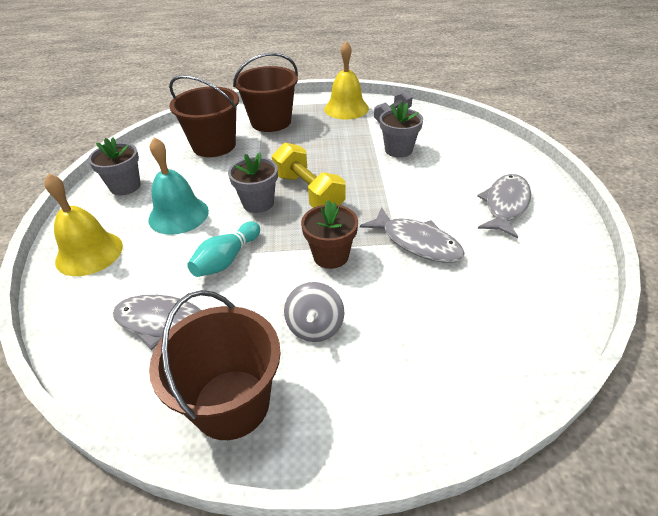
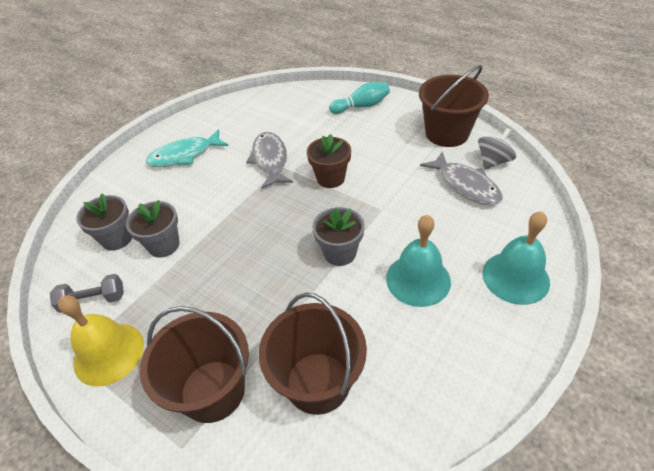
camera: 140 degrees left, 5 degrees up
yellow bell [44,174,123,276] -> turquoise bell [482,211,550,305]
grey flower pot [88,137,141,195] -> grey flower pot moved to [76,193,132,251]
turquoise bowling pin [187,221,260,277] -> turquoise bowling pin moved to [329,82,390,114]
yellow dumbbell [272,143,346,208] -> none
grey spinning top [284,282,345,342] -> grey spinning top moved to [478,128,516,170]
grey fish [477,174,531,239] -> turquoise fish [146,129,228,167]

